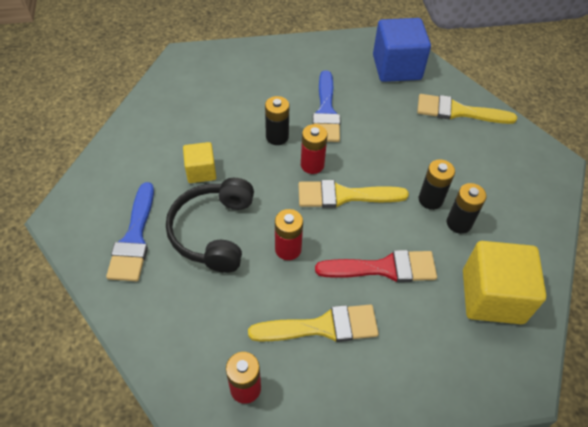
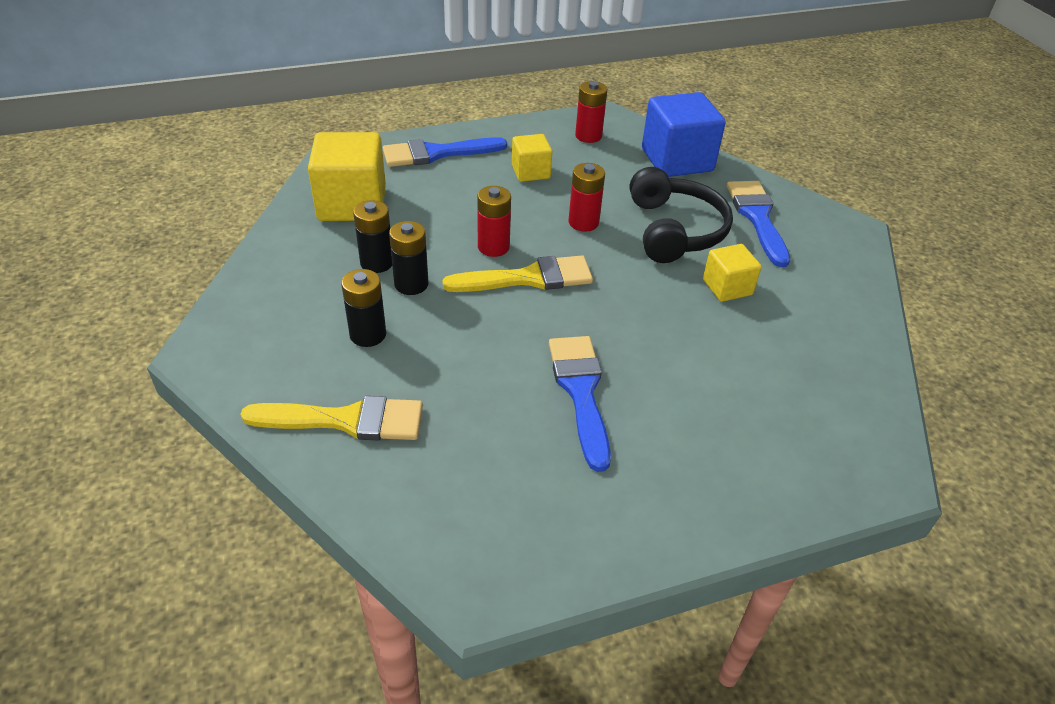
camera: 170 degrees right, 10 degrees down
yellow brush [248,304,379,342] -> yellow cube [512,134,552,182]
black battery [265,96,289,145] -> black battery moved to [341,269,386,347]
red battery [301,124,328,174] -> red battery moved to [477,186,511,257]
red brush [315,250,437,282] -> none
blue cube [373,18,431,82] -> blue cube moved to [642,92,726,177]
none -> blue brush [383,137,507,167]

